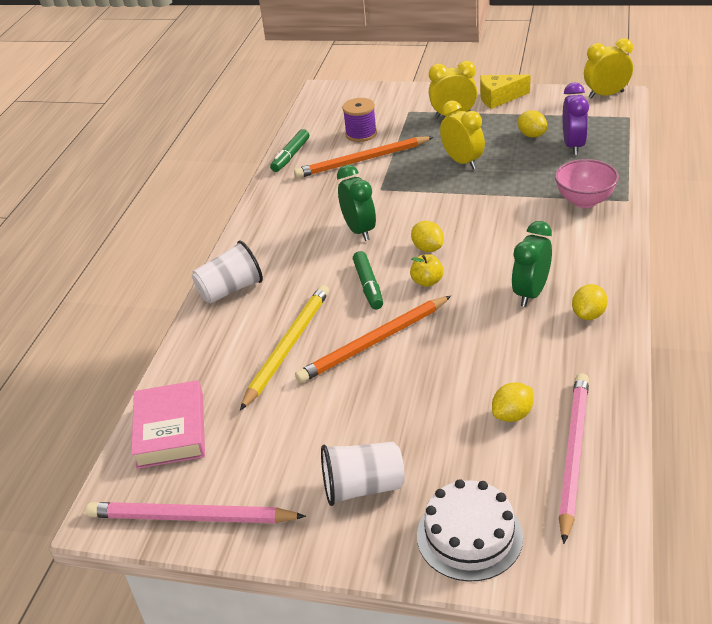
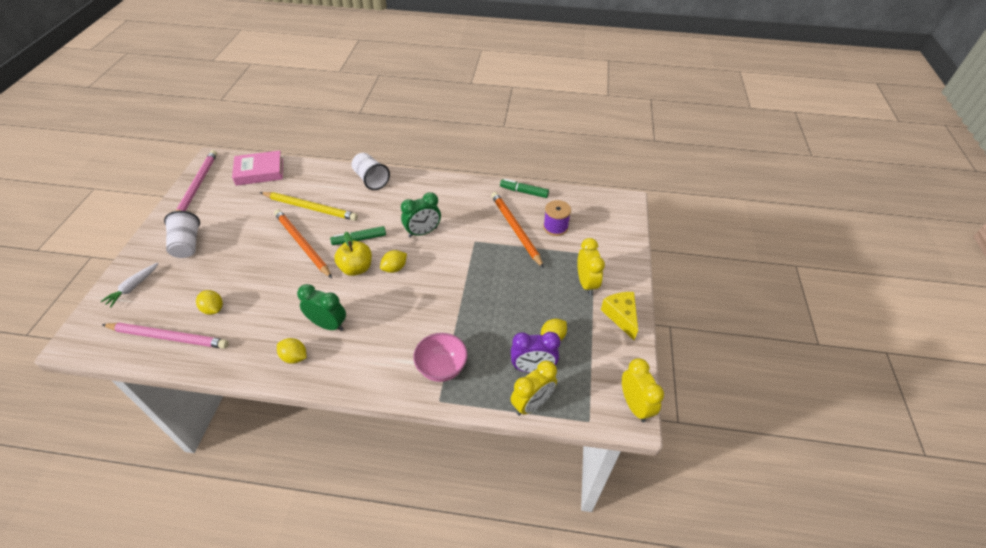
camera: 80 degrees right, 10 degrees up
yellow apple [410,254,444,287] -> yellow apple [334,232,372,276], size x1.59
white cake [417,479,523,582] -> white carrot [101,263,158,307]
yellow clock [440,100,485,169] -> yellow clock moved to [511,360,557,416]

